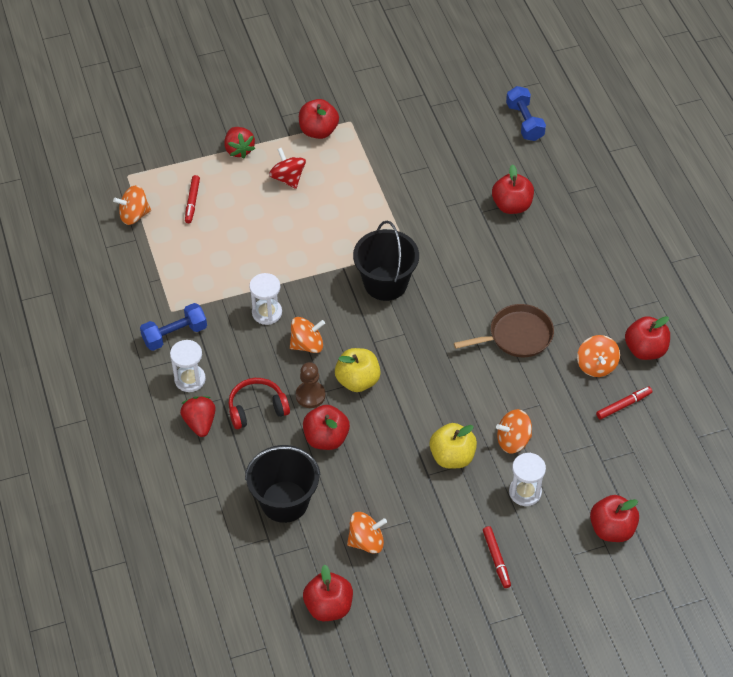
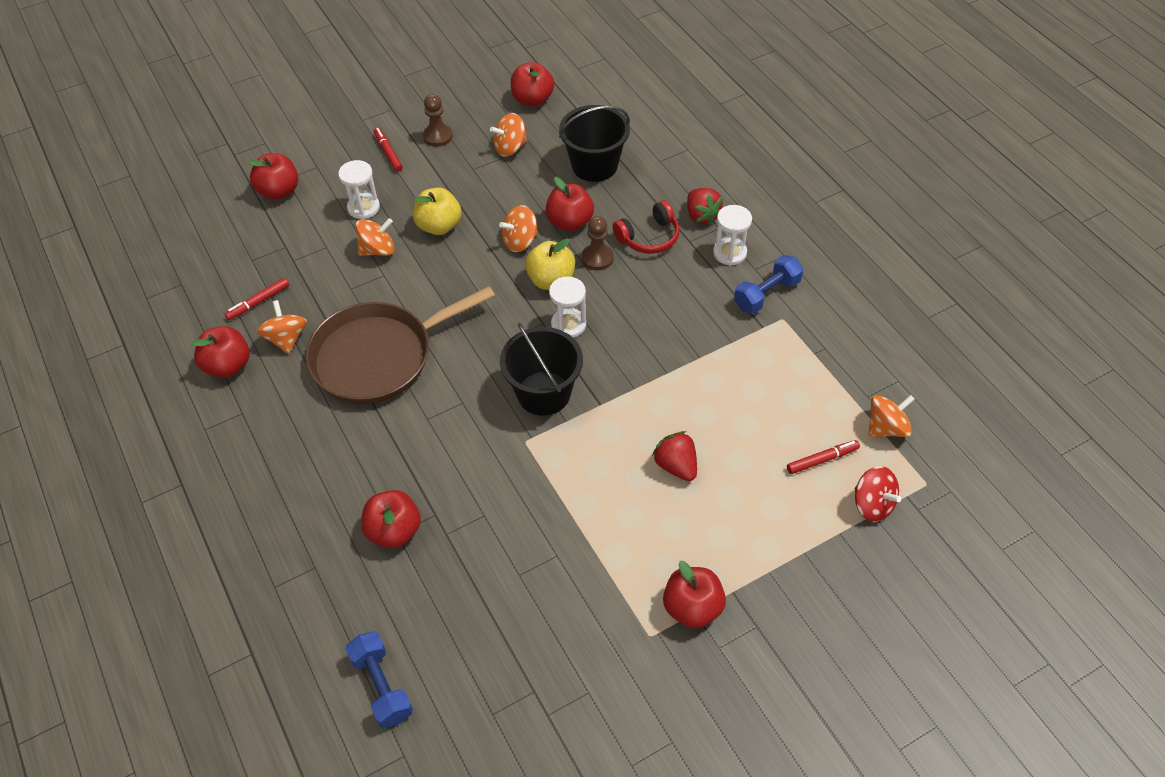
camera: 170 degrees right, 0 degrees up
red marker [185,175,200,223] -> red marker turned 75 degrees clockwise [787,440,860,474]
red strawberry [224,127,256,159] -> red strawberry moved to [652,431,697,481]
white hourglass [249,273,282,325] -> white hourglass moved to [549,276,586,338]
red spinning top [269,148,306,189] -> red spinning top moved to [855,466,901,522]
orange spinning top [290,317,325,353] -> orange spinning top moved to [499,205,538,252]
brown pan [454,304,554,357] -> brown pan [306,286,495,404], size x1.64
none -> brown pawn [423,94,453,147]

